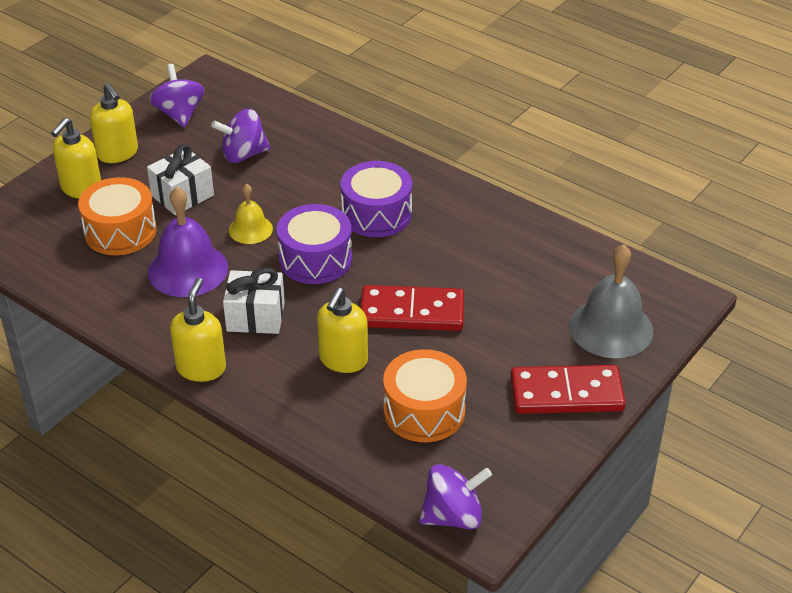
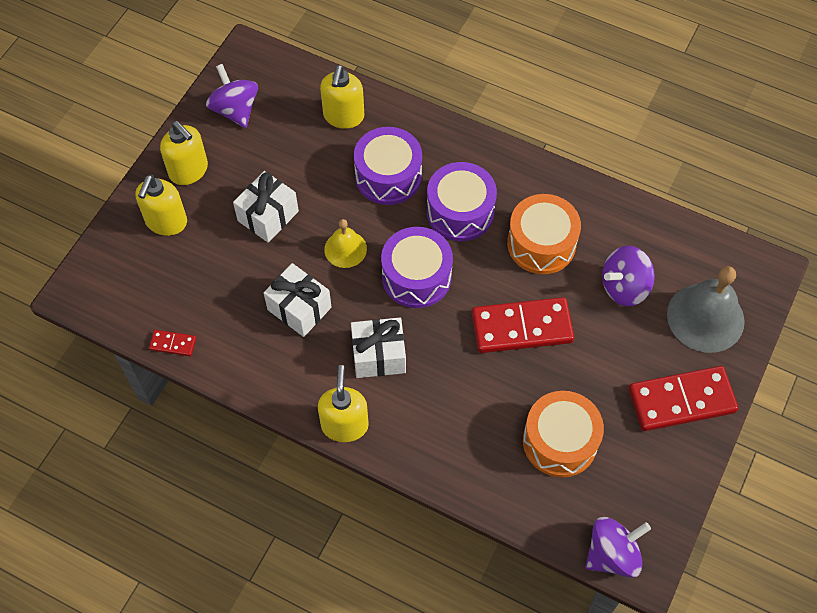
camera: 10 degrees left, 20 degrees up
orange drum [78,177,157,255] -> orange drum moved to [507,194,581,274]
purple bell [148,187,228,297] -> white gift [264,263,331,337]
purple spinning top [211,109,270,163] -> purple spinning top moved to [602,246,655,306]
yellow soap dispenser [317,288,368,373] -> yellow soap dispenser moved to [320,65,364,129]
none -> red domino [149,330,196,356]
none -> purple drum [354,127,422,205]

